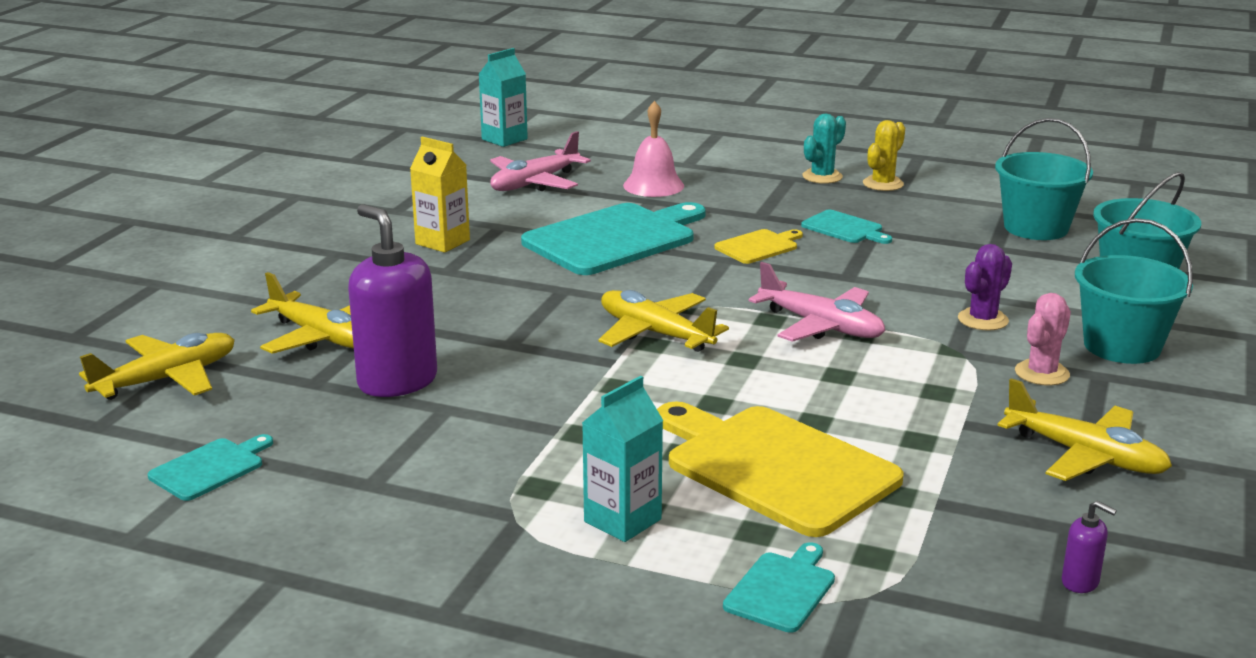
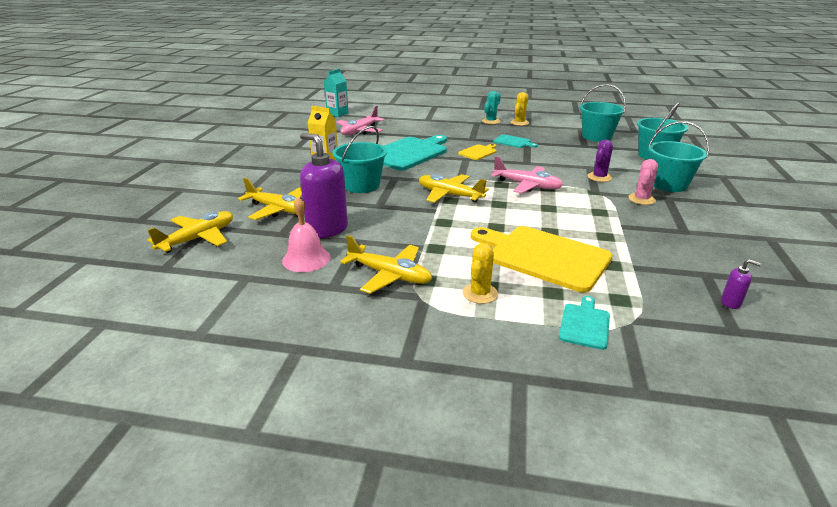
camera: 10 degrees left, 5 degrees up
turquoise cutting board [148,434,273,501] -> none
turquoise carton [582,376,663,542] -> yellow cactus [463,243,498,304]
pink bell [623,101,684,197] -> pink bell moved to [282,197,330,272]
yellow plane [998,378,1172,481] -> yellow plane moved to [340,235,432,294]
none -> turquoise bucket [332,126,387,193]

